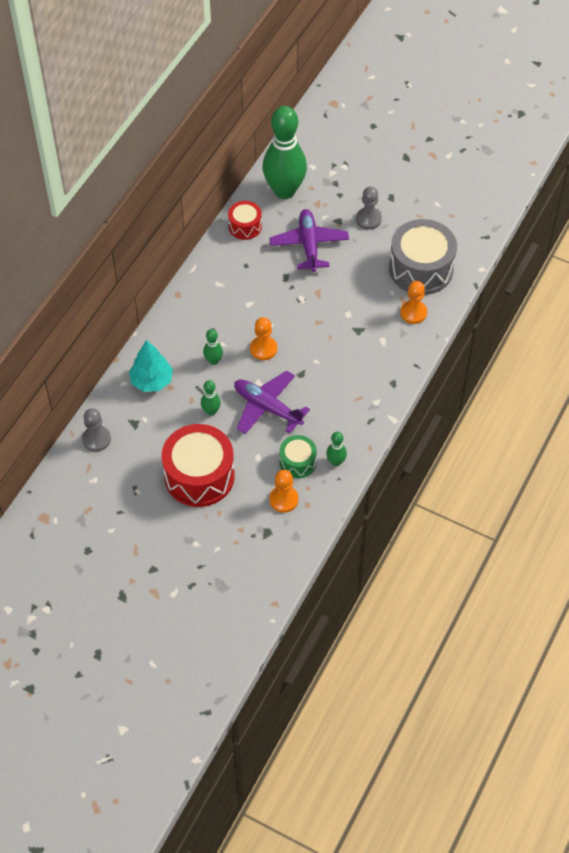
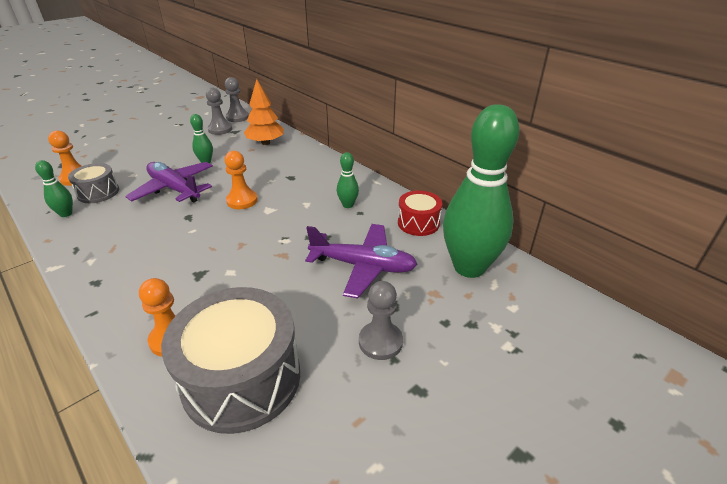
camera: 110 degrees right, 20 degrees down
turquoise tree [129,340,173,392] -> orange tree [244,79,284,145]
red drum [162,424,235,507] -> none
green bowling pin [203,329,223,365] -> green bowling pin moved to [337,152,359,208]
purple plane [234,370,310,434] -> purple plane turned 105 degrees counterclockwise [125,162,213,203]
green drum [280,435,317,478] -> grey drum [68,163,119,203]
none -> grey pawn [206,88,232,135]

